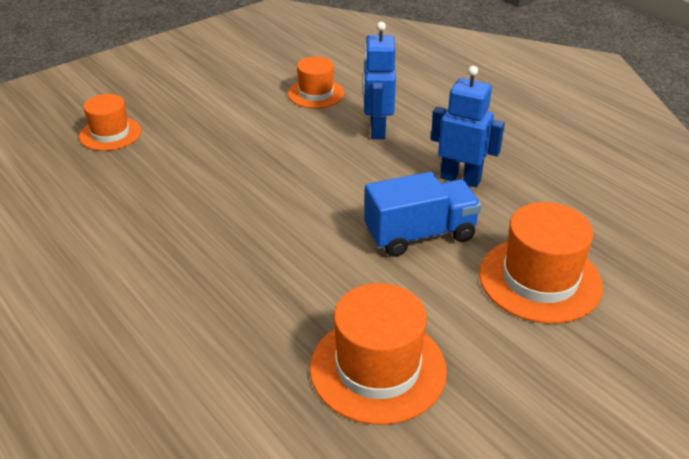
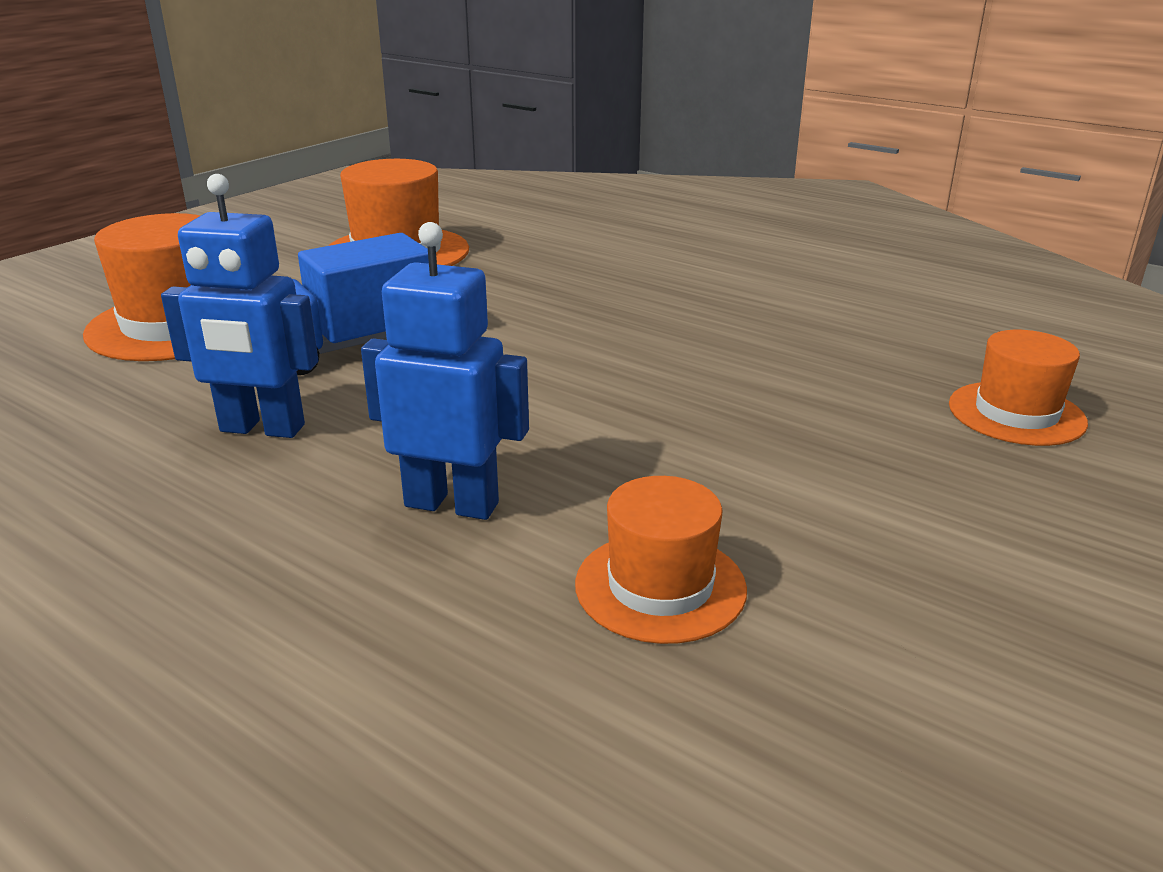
camera: 165 degrees right, 10 degrees down
blue robot [363,22,396,139] -> blue robot turned 60 degrees counterclockwise [361,222,529,520]

